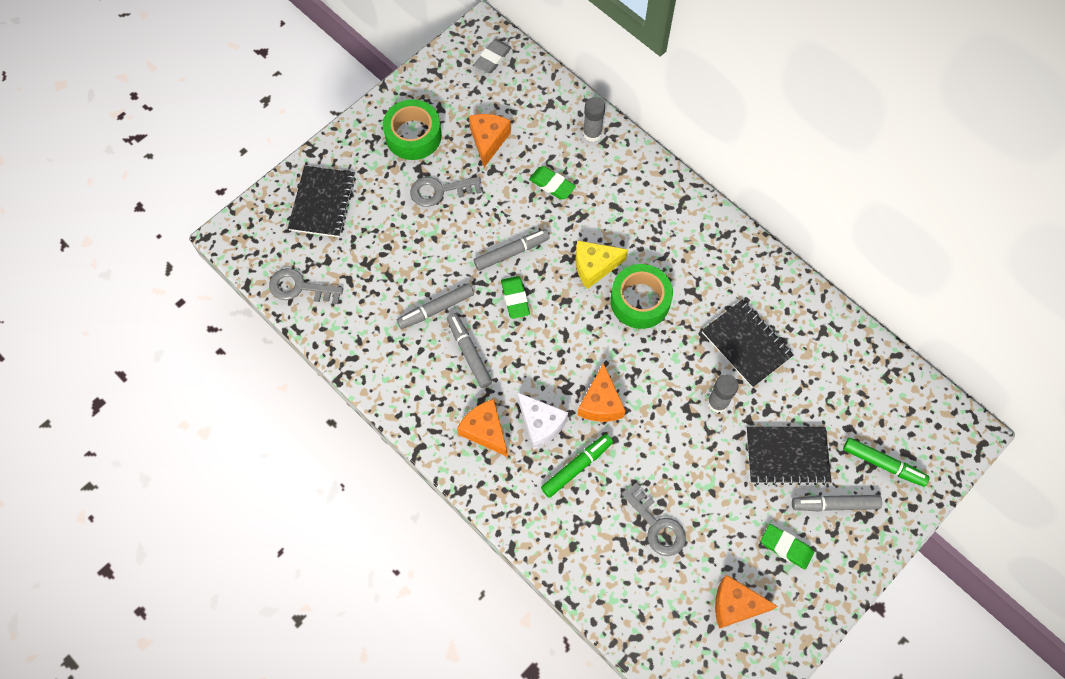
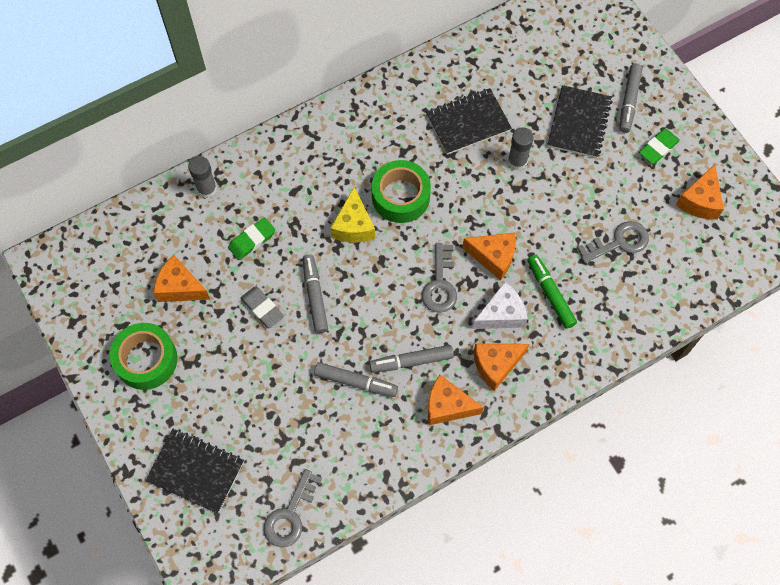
camera: 75 degrees left, 0 degrees up
grey marker [397,283,474,329] -> grey marker turned 60 degrees counterclockwise [314,362,398,397]
grey key [410,177,482,207] -> grey key moved to [422,243,457,313]
grey eraser [474,39,512,73] -> grey eraser moved to [241,286,284,328]
green eraser [501,276,530,319] -> none
green marker [843,438,930,487] -> none
none -> orange cheese [428,375,484,425]

